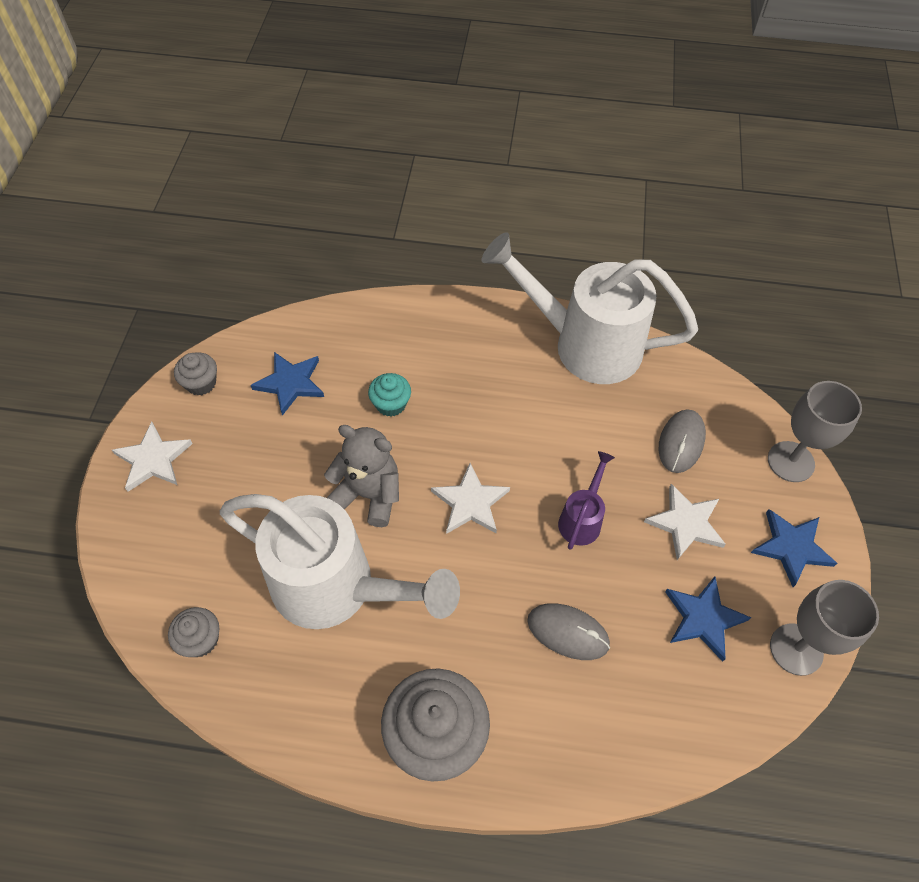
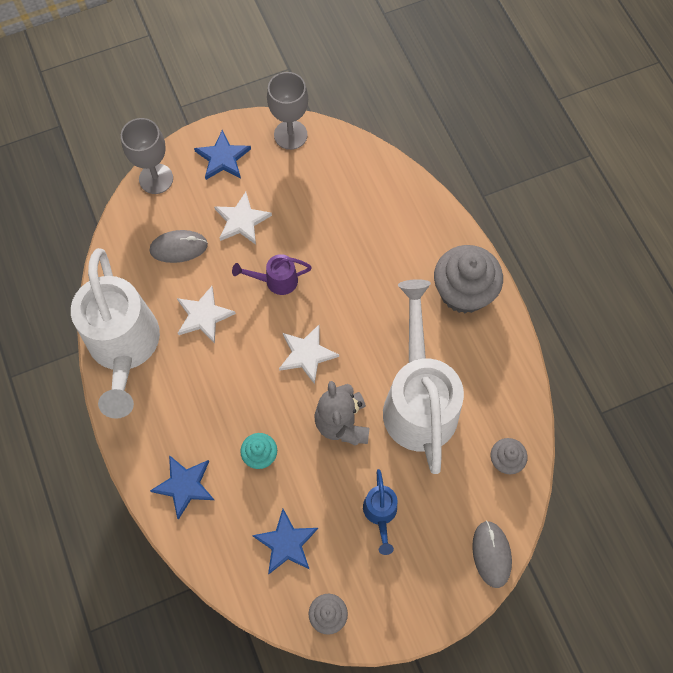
camera: 120 degrees left, 10 degrees up
white star [112,422,193,492] -> white star moved to [177,286,236,343]
grey mouse [527,603,610,660] -> grey mouse moved to [472,521,512,588]
blue star [665,576,751,662] -> blue star moved to [150,455,214,520]
none -> blue watering can [363,469,397,555]

